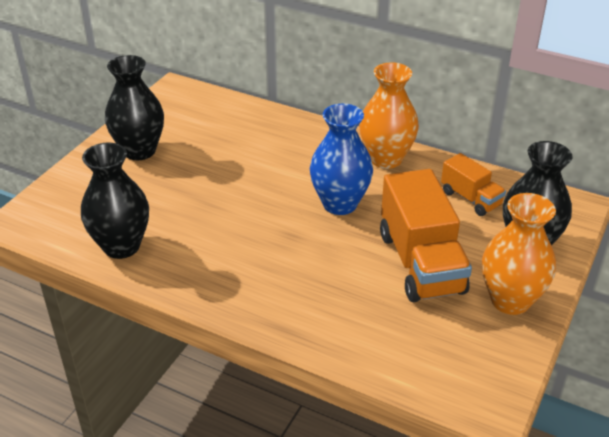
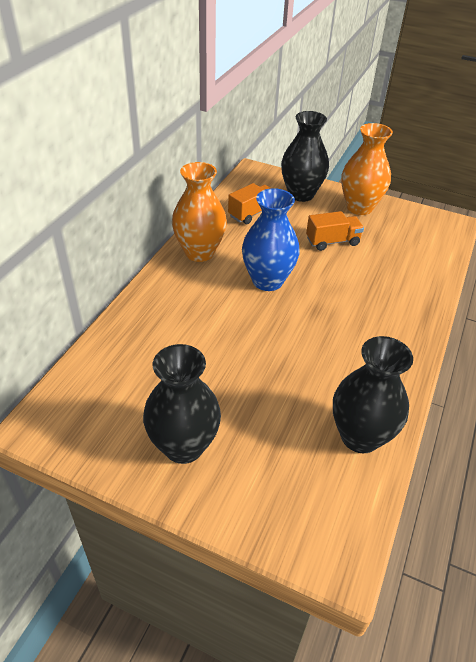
camera: 95 degrees left, 5 degrees up
orange truck [380,169,472,303] -> orange truck [306,211,364,251], size x0.54

